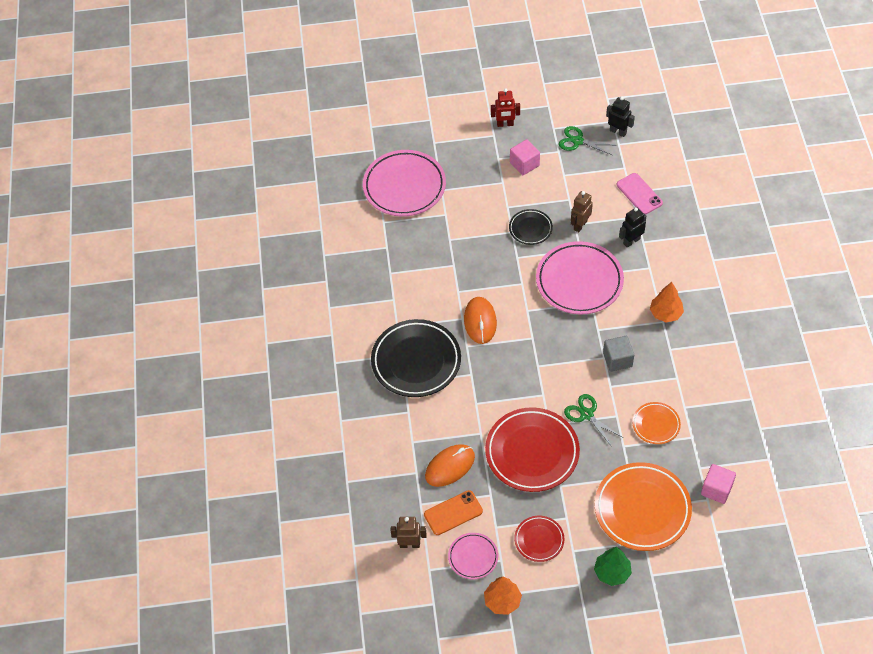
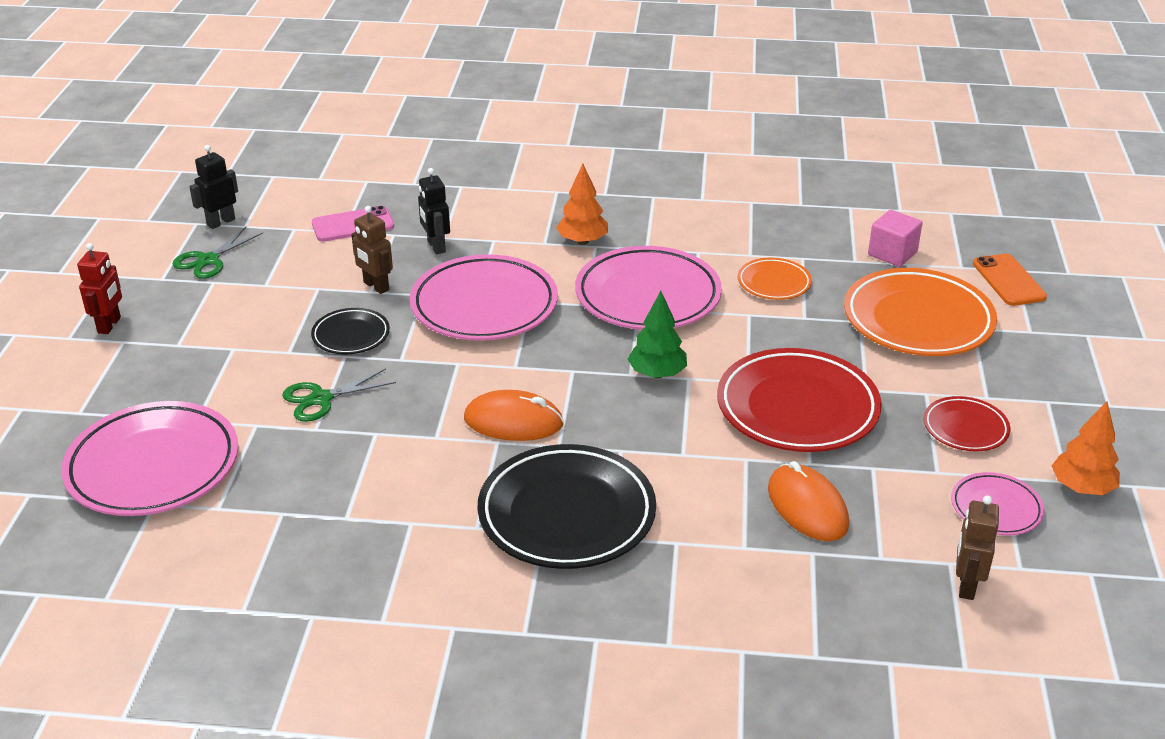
camera: 80 degrees left, 20 degrees down
orange phone [424,490,483,535] -> orange phone moved to [973,254,1047,306]
pink cube [510,139,540,175] -> none
green scissors [564,394,623,447] -> green scissors moved to [282,368,396,422]
green tree [594,547,632,586] -> green tree moved to [628,291,687,378]
grey cube [603,336,634,372] -> pink plate [575,246,722,330]

